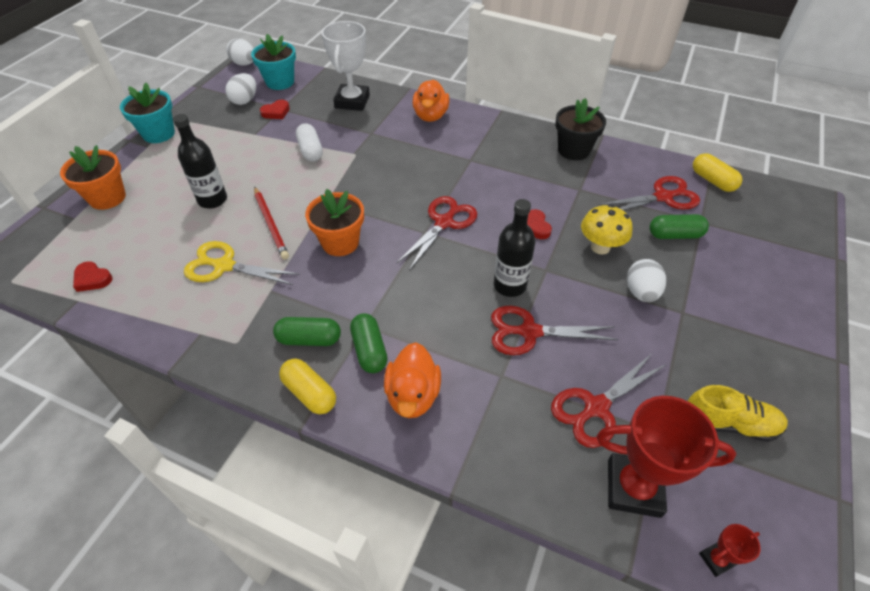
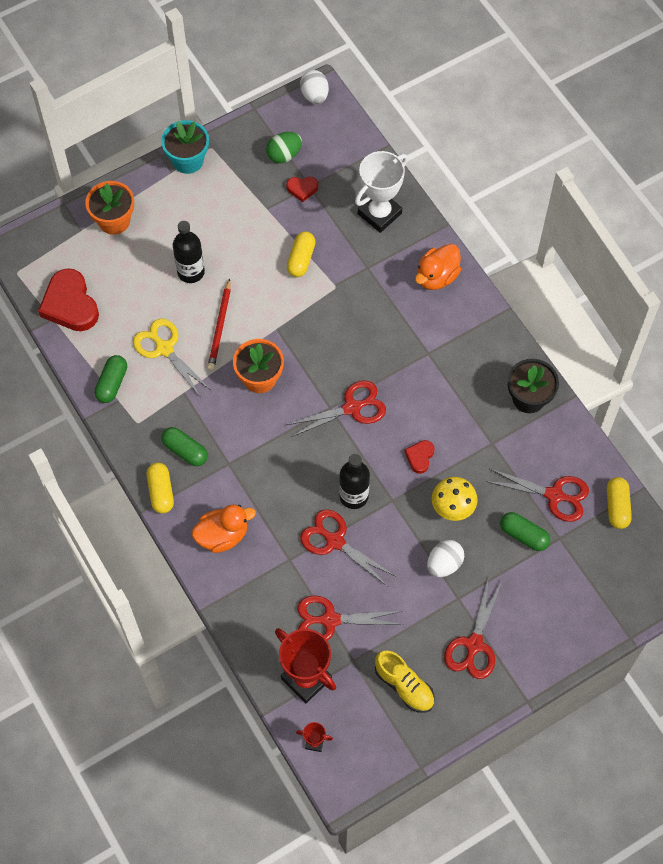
camera: 35 degrees right, 15 degrees up
red heart [73,261,113,292] -> red heart [38,268,99,331], size x2.05
white egg [225,73,256,105] -> green egg [266,132,302,163]
turquoise flower pot [251,34,296,90] -> none
white capsule [296,123,323,162] -> yellow capsule [287,231,316,277]
green capsule [350,313,388,373] -> green capsule moved to [94,355,127,403]
orange duck [384,342,441,418] -> orange duck turned 150 degrees counterclockwise [192,505,256,553]
none -> red scissors [444,577,502,679]

